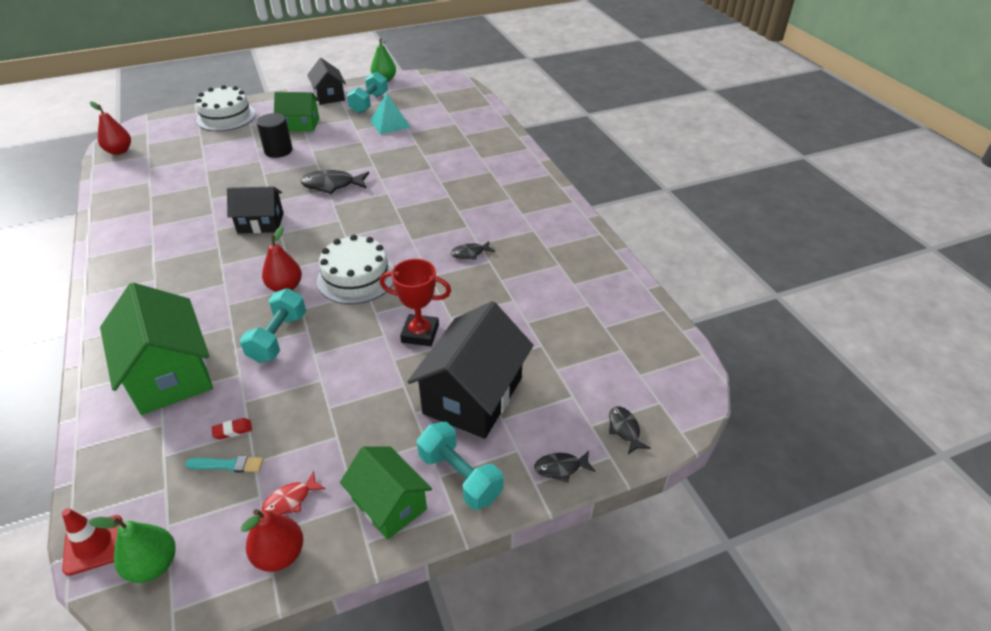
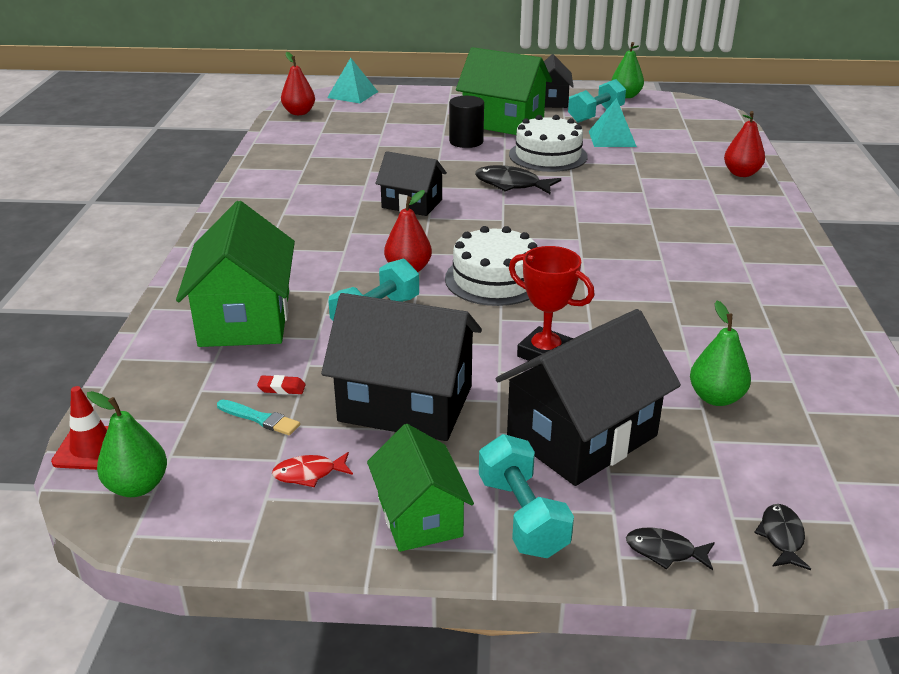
camera: 25 degrees right, 10 degrees down
white cake [196,85,256,131] -> white cake moved to [509,115,588,172]
red pear [241,509,303,572] -> red pear moved to [724,111,765,177]
green house [274,92,319,132] -> green house [456,47,552,135], size x1.63
black fish [451,241,495,260] -> none
none -> black house [321,293,482,441]
none -> turquoise pyramid [327,58,378,103]
none -> green pear [690,301,751,406]

